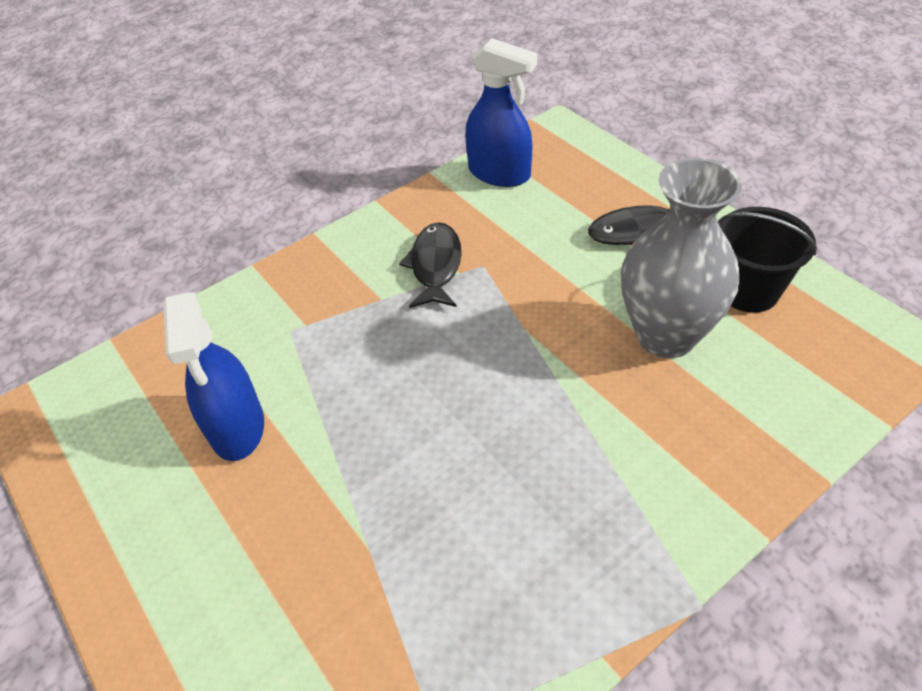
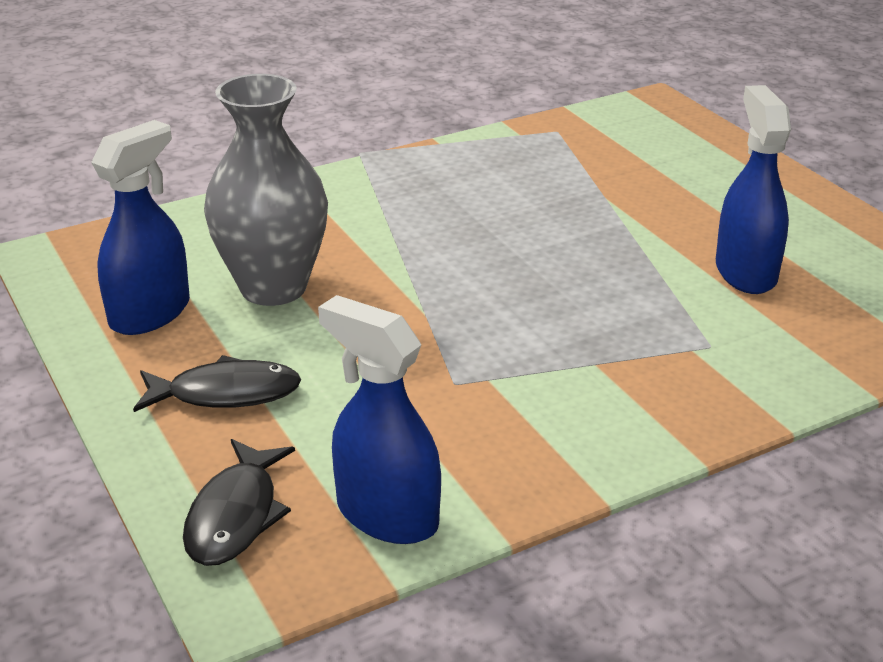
camera: 175 degrees left, 15 degrees down
black fish [399,222,462,308] -> black fish moved to [183,439,295,566]
black bucket [718,207,817,313] -> blue spray bottle [91,120,190,335]

